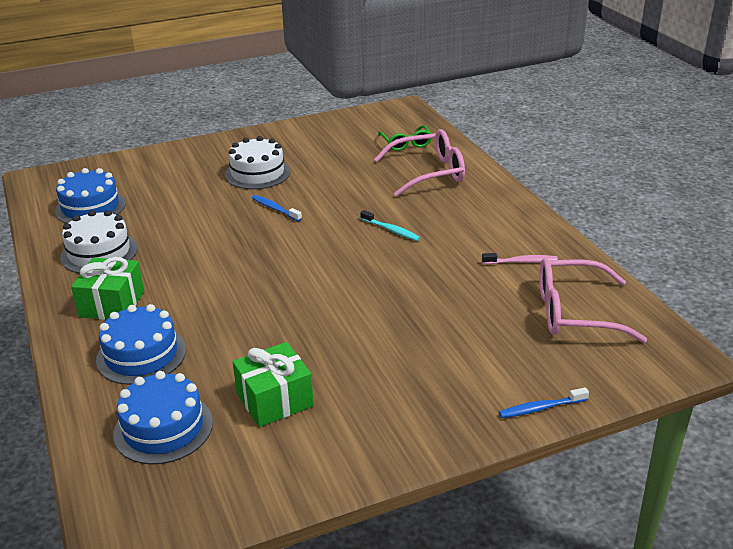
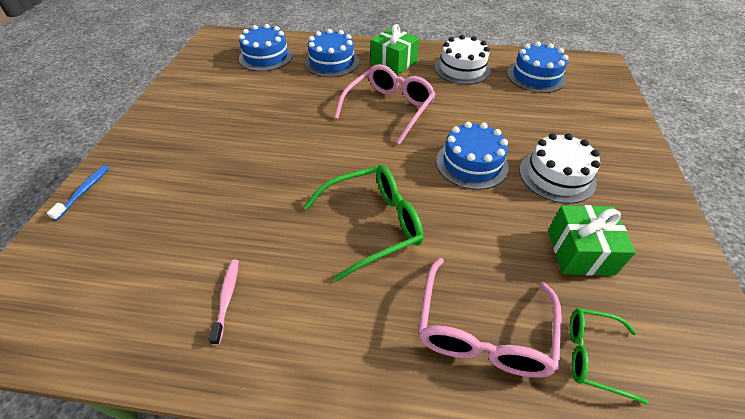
camera: 120 degrees right, 15 degrees up
green gift [233,342,314,427] -> green gift moved to [548,205,636,276]
blue toothbrush [252,195,302,221] -> blue cake [436,122,509,190]
turquoise toothbrush [360,210,420,241] -> green glasses [303,165,424,282]
pink toothbrush [482,253,558,264] -> pink toothbrush turned 150 degrees clockwise [208,260,239,345]
pink glasses [539,258,647,343] -> pink glasses moved to [334,64,436,144]

